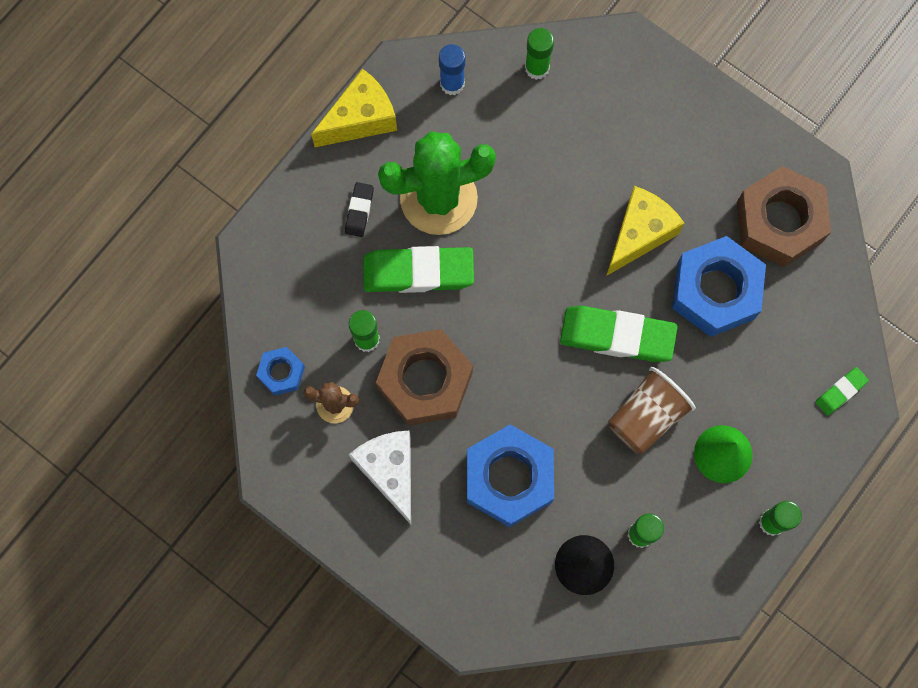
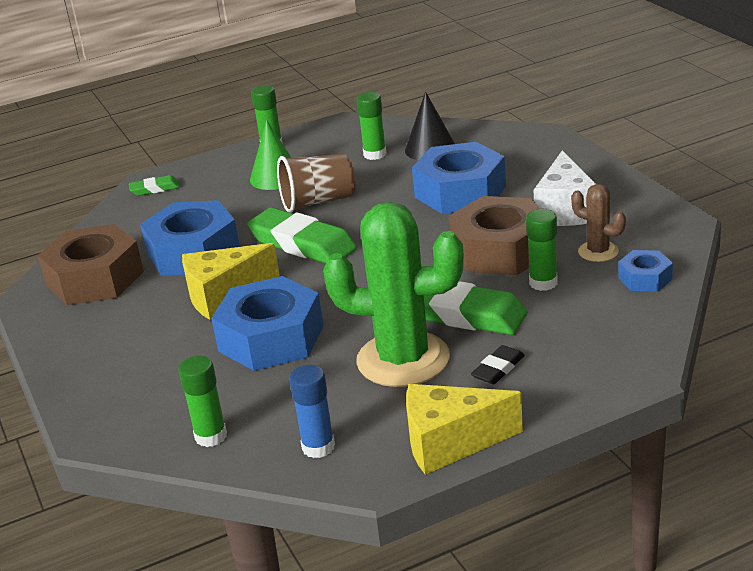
camera: 150 degrees left, 45 degrees down
none -> blue nut [211,276,324,371]

